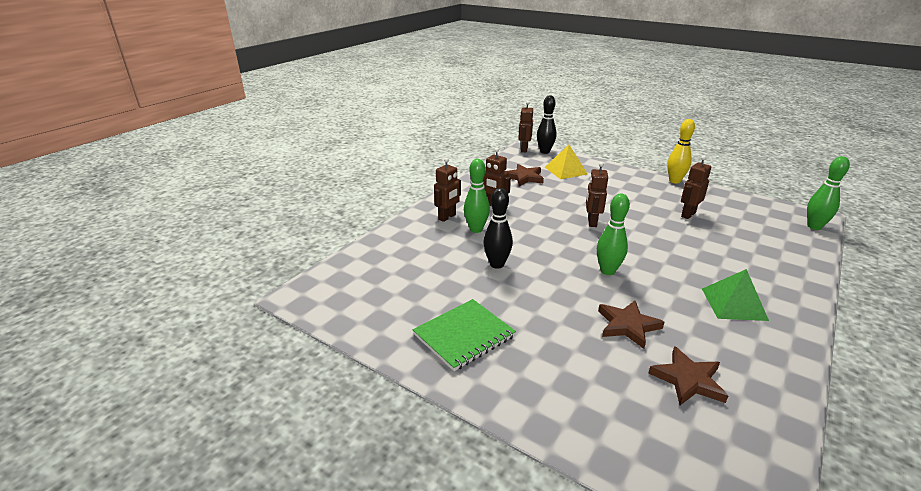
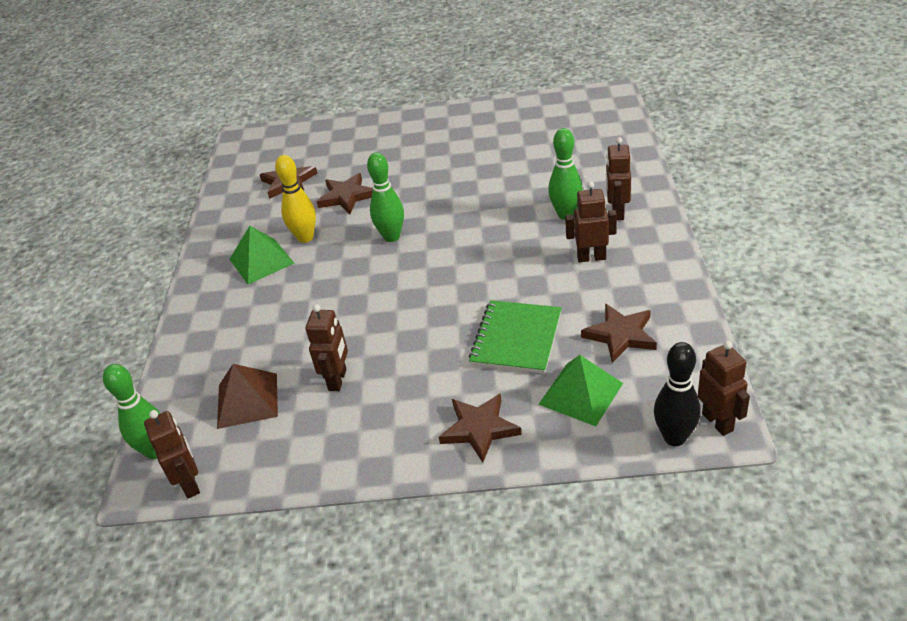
camera: 150 degrees right, 10 degrees up
green notebook [413,299,516,371] -> green notebook moved to [469,300,562,374]
black bowling pin [483,188,513,269] -> none
yellow pyramid [545,145,588,179] -> green pyramid [538,355,623,426]
brown robot [586,162,608,227] -> brown robot moved to [144,410,200,498]
yellow bowling pin [667,119,695,183] -> yellow bowling pin moved to [275,155,316,243]
none -> brown pyramid [217,364,278,429]
none -> brown star [439,393,522,462]

